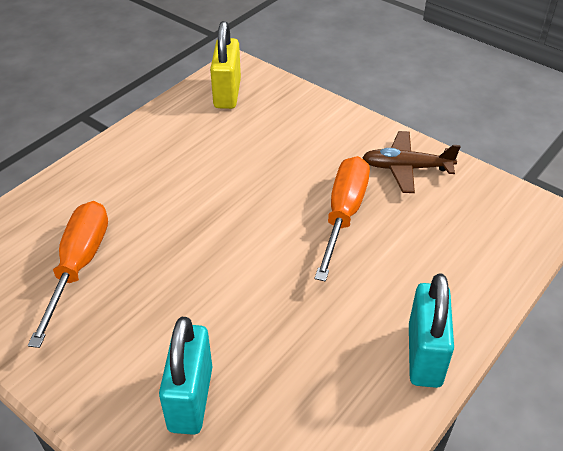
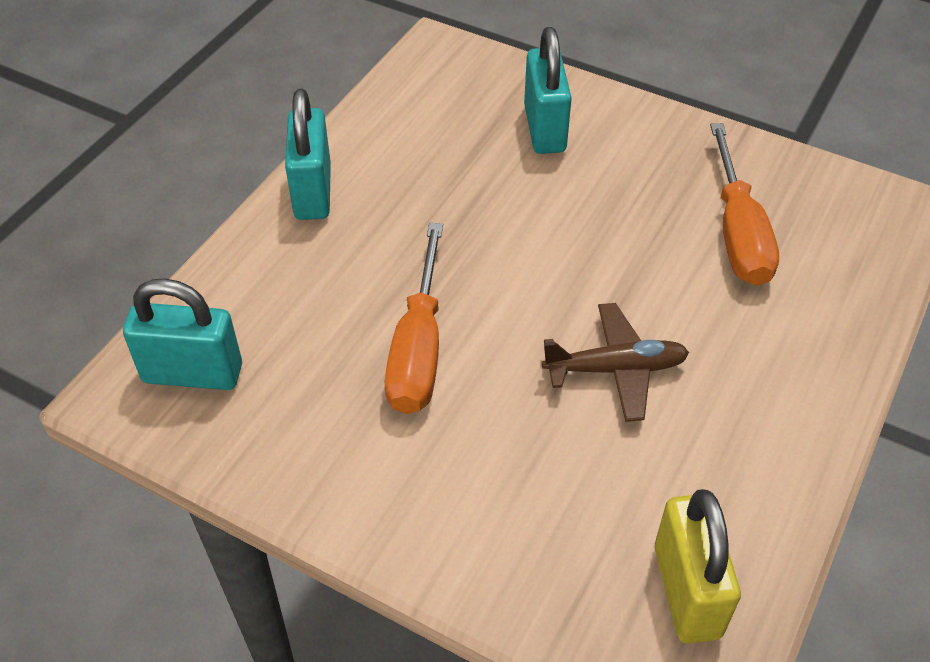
camera: 170 degrees right, 5 degrees up
brown plane [362,131,461,193] -> brown plane moved to [542,303,689,422]
none -> turquoise padlock [123,278,242,390]

